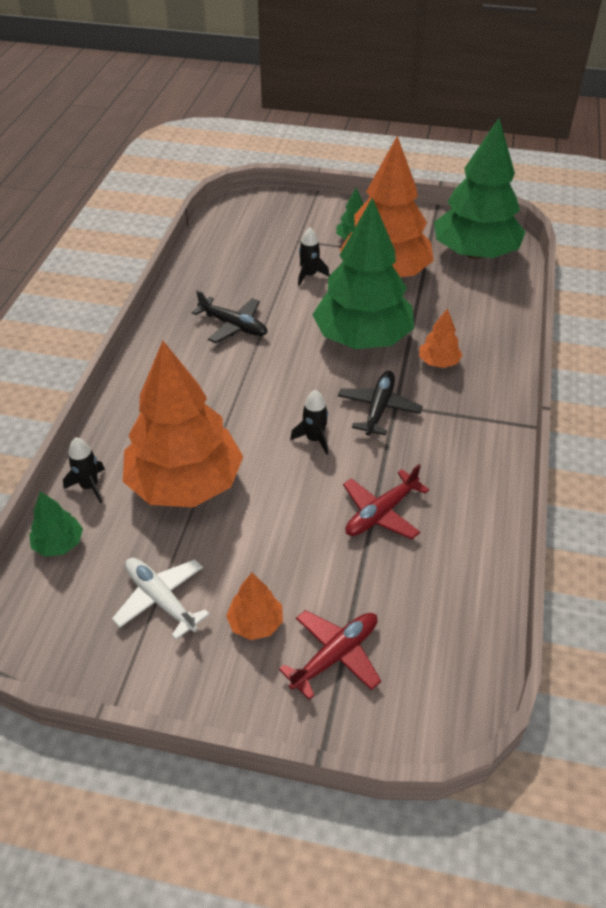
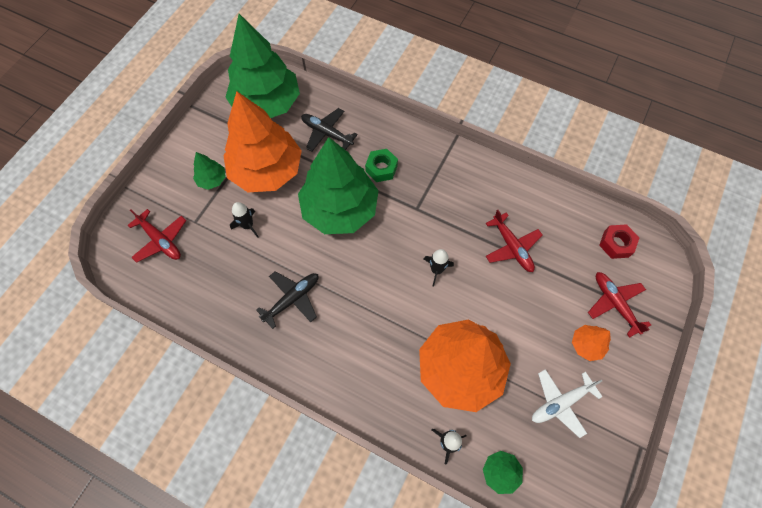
camera: 75 degrees left, 20 degrees up
black plane [338,371,423,436] -> black plane moved to [301,108,358,152]
orange tree [419,309,462,368] -> green nut [365,149,398,182]
none -> red plane [128,209,186,263]
none -> red nut [599,224,639,259]

